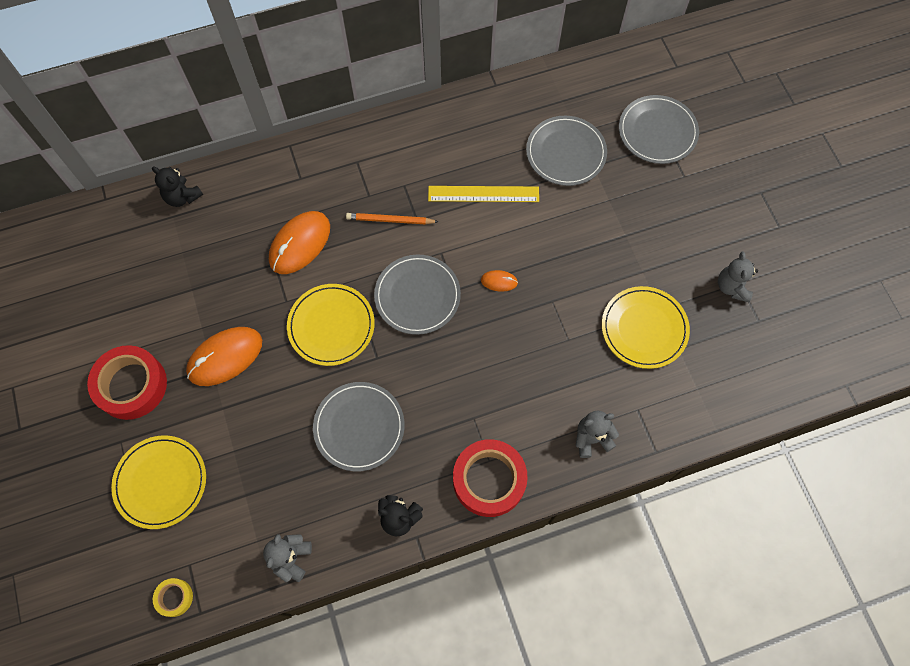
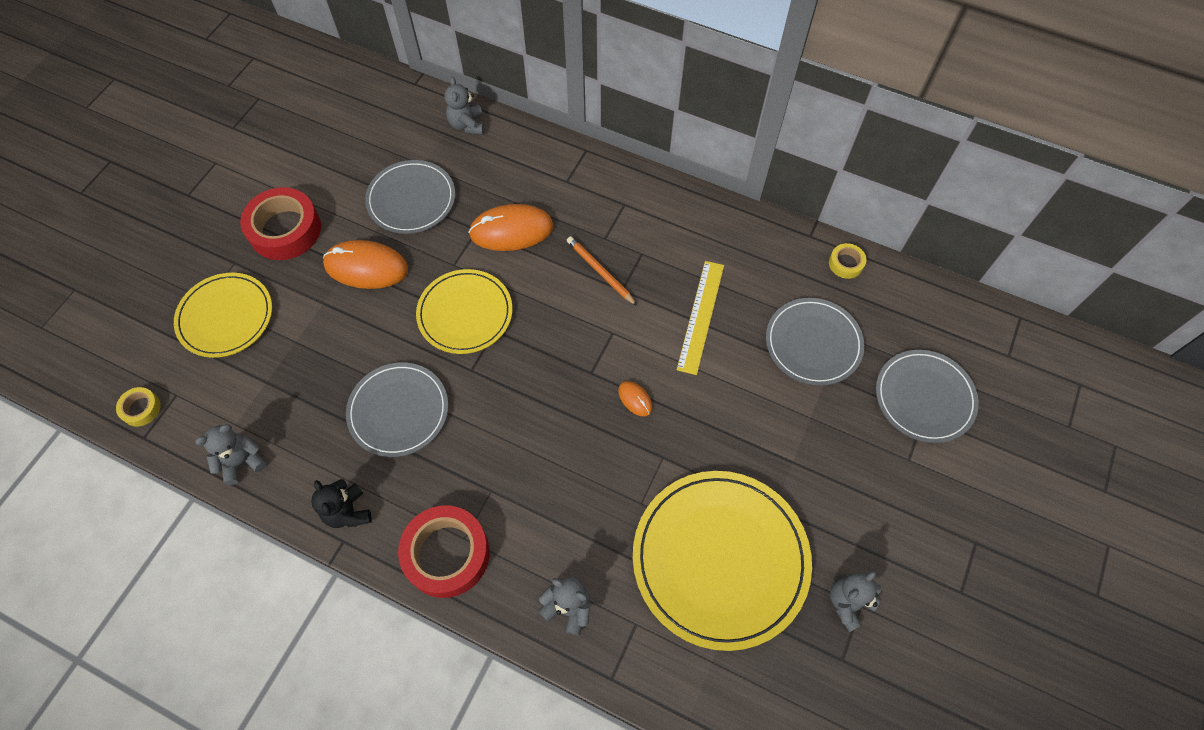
camera: 45 degrees right, 5 degrees down
black teddy bear [152,166,203,207] -> grey teddy bear [444,76,484,135]
grey plate [374,255,461,335] -> grey plate moved to [365,160,455,234]
yellow ruler [428,186,539,202] -> yellow ruler turned 60 degrees clockwise [677,261,724,375]
yellow plate [602,286,690,369] -> yellow plate [633,471,812,651], size x1.61
none -> yellow tape [829,243,866,279]

